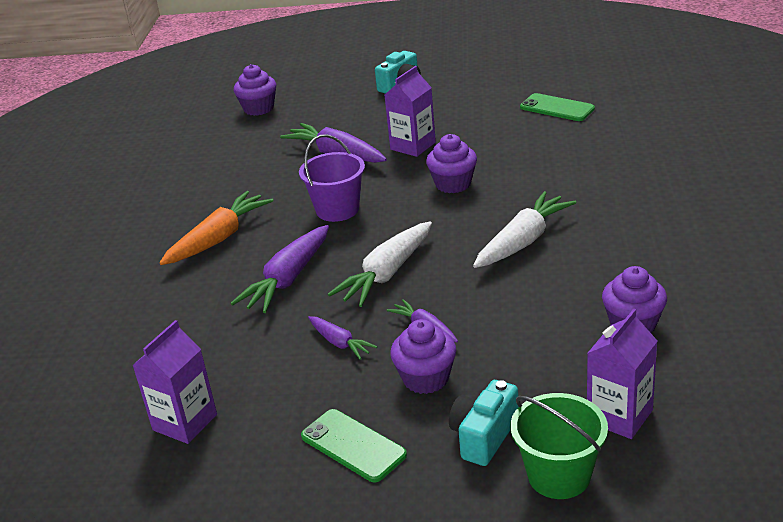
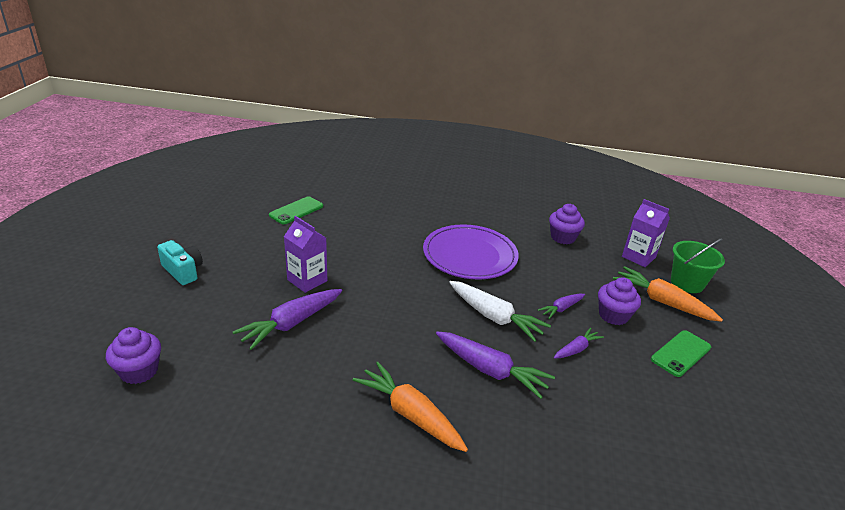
camera: 90 degrees left, 0 degrees up
purple carton [132,320,217,444] -> none
purple bucket [299,134,365,222] -> none
purple cupcake [426,134,477,193] -> none
turquoise camera [449,380,519,466] -> orange carrot [613,266,723,322]
white carrot [473,191,577,268] -> purple plate [423,224,519,279]

